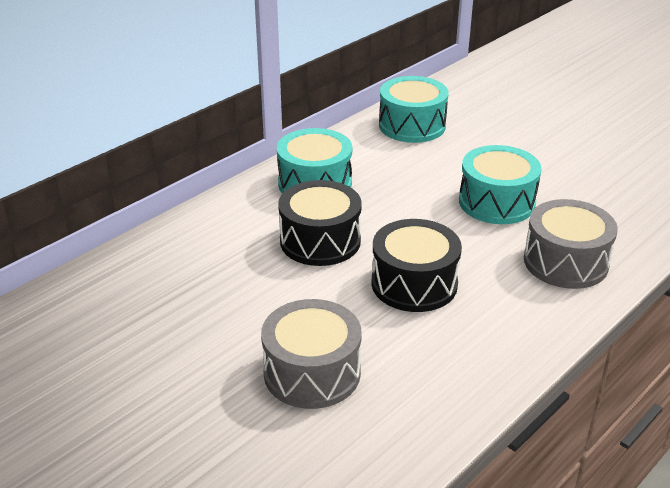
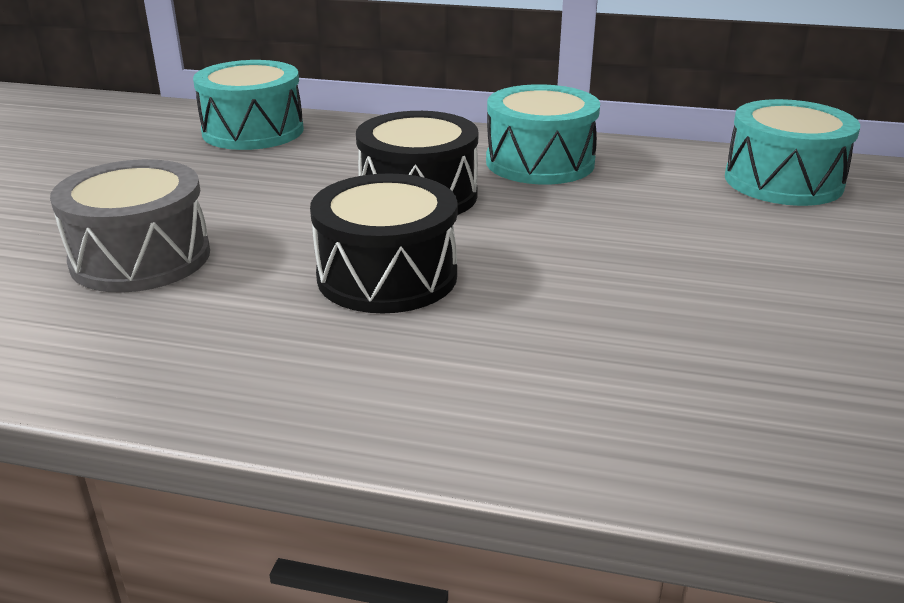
camera: 60 degrees right, 5 degrees down
turquoise drum [459,145,542,224] -> turquoise drum moved to [193,60,304,150]
grey drum [524,199,618,289] -> none

